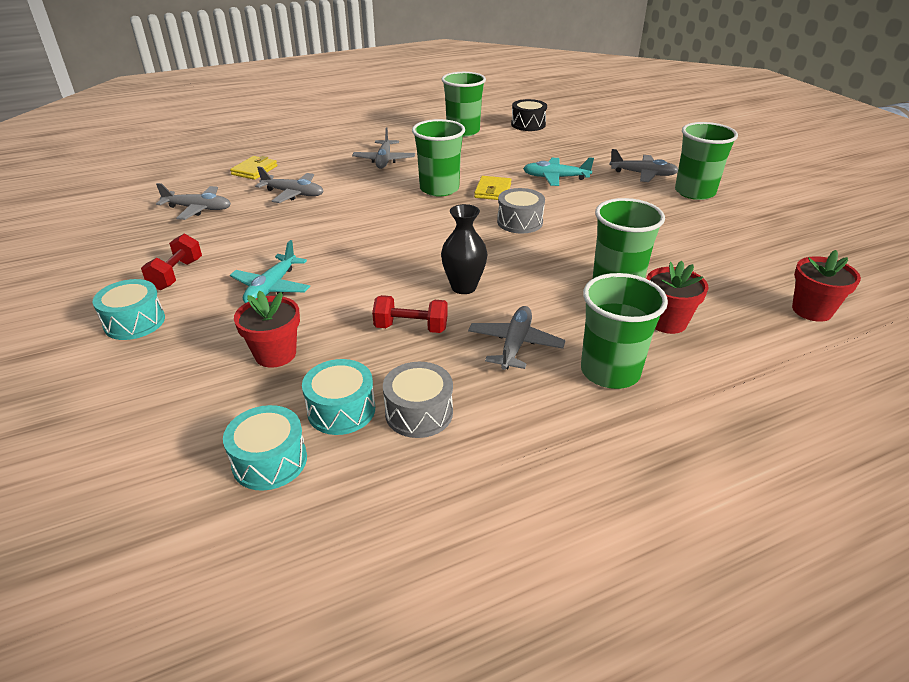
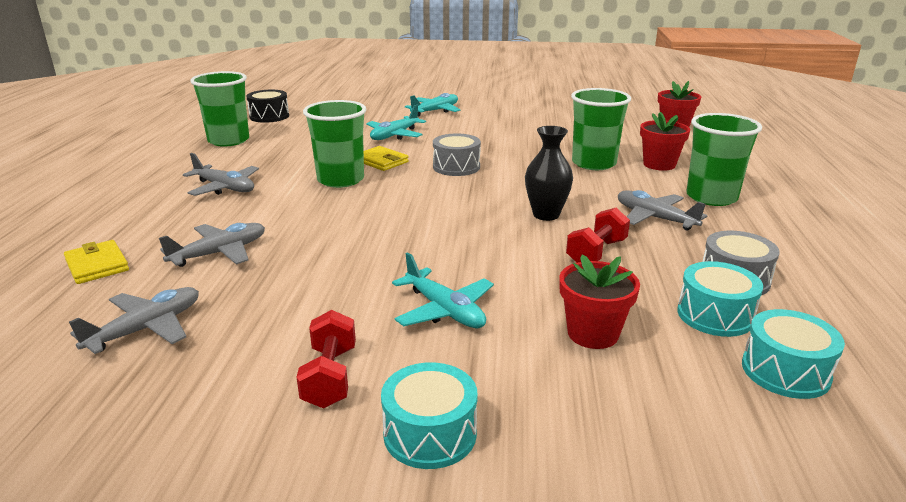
camera: 60 degrees left, 10 degrees down
red dumbbell [141,234,202,290] -> red dumbbell turned 45 degrees clockwise [297,310,356,408]
grey plane [609,149,678,182] -> turquoise plane [405,93,461,116]
green cup [675,122,738,200] -> none

